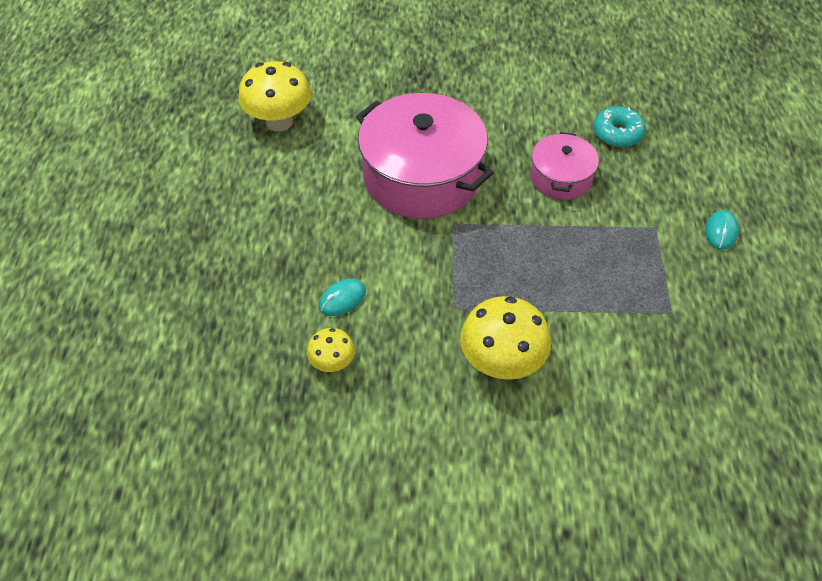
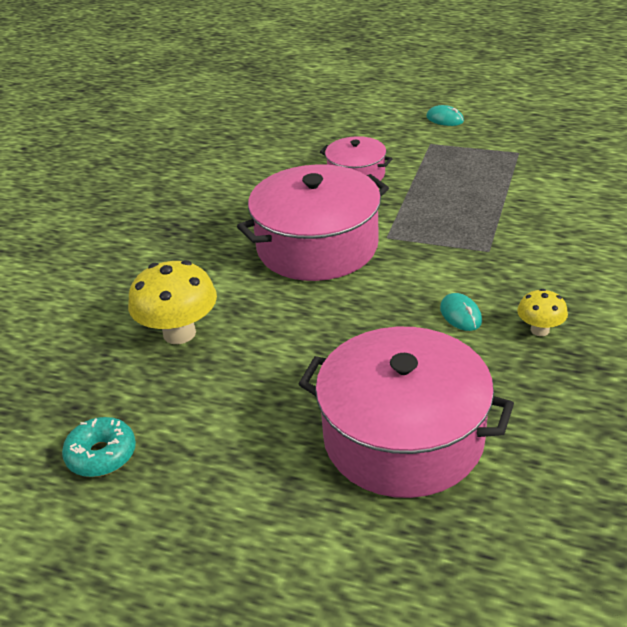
camera: 70 degrees left, 15 degrees down
yellow mushroom [460,296,551,380] -> none
turquoise donut [593,106,646,147] -> turquoise donut moved to [62,417,136,477]
none -> pink pot [299,327,514,498]

